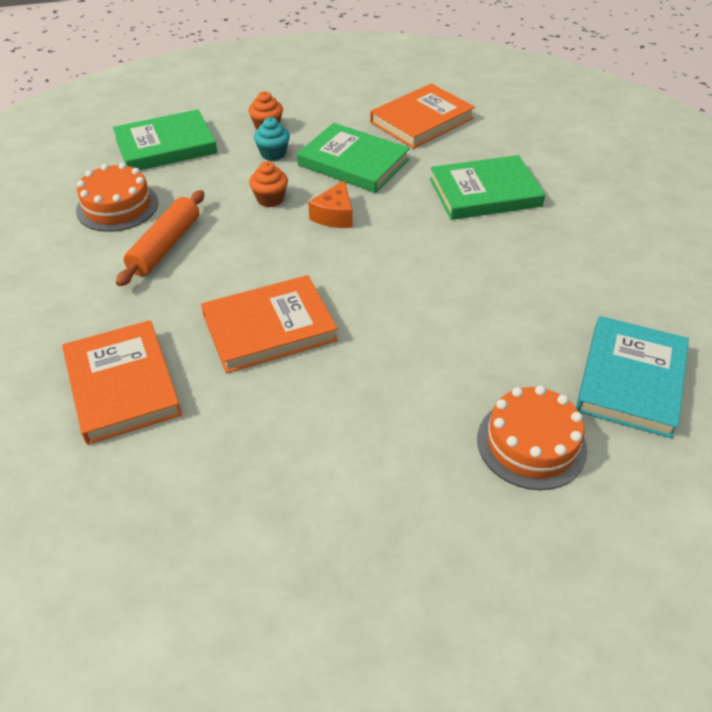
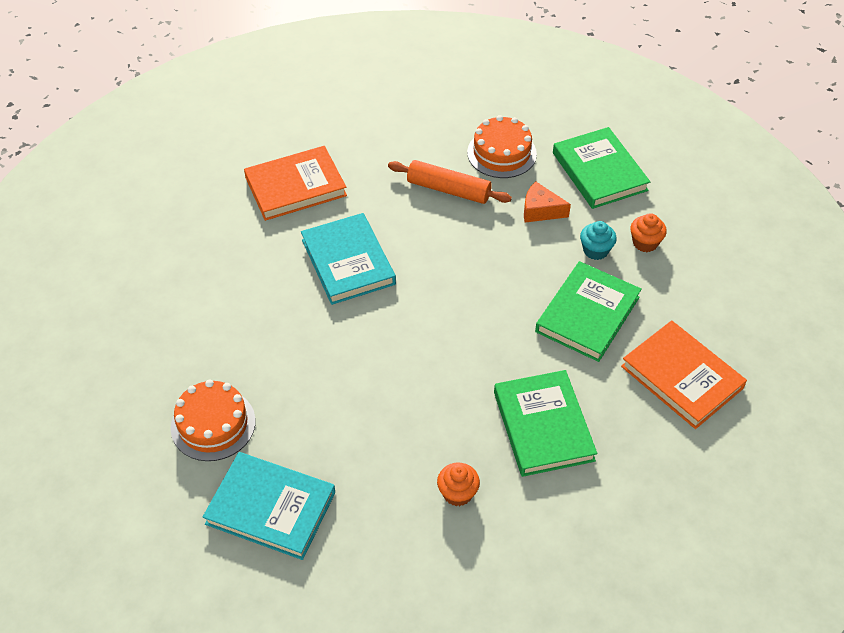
camera: 90 degrees right, 5 degrees up
orange book [201,275,338,373] -> turquoise book [301,213,396,305]
orange cupcake [249,161,288,207] -> orange cupcake moved to [437,462,480,506]
orange cheese [308,180,353,228] -> orange cheese moved to [524,182,571,223]

